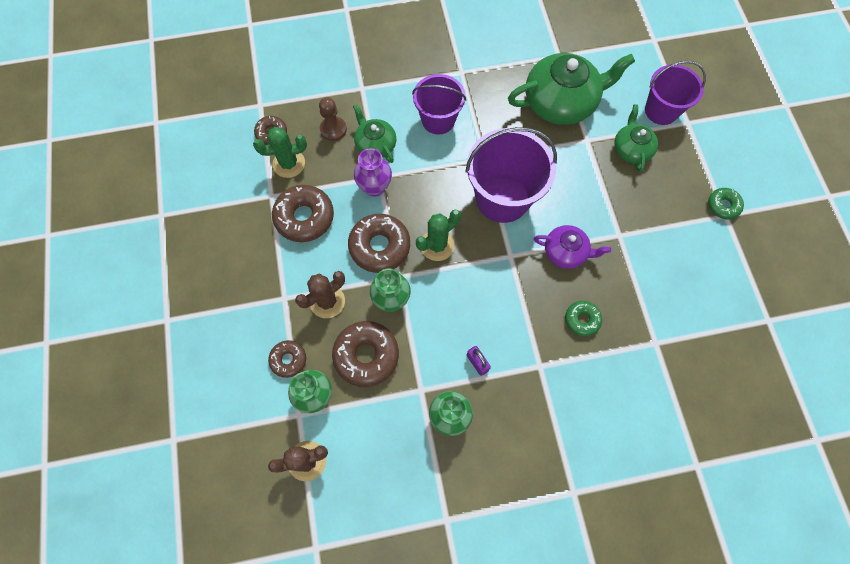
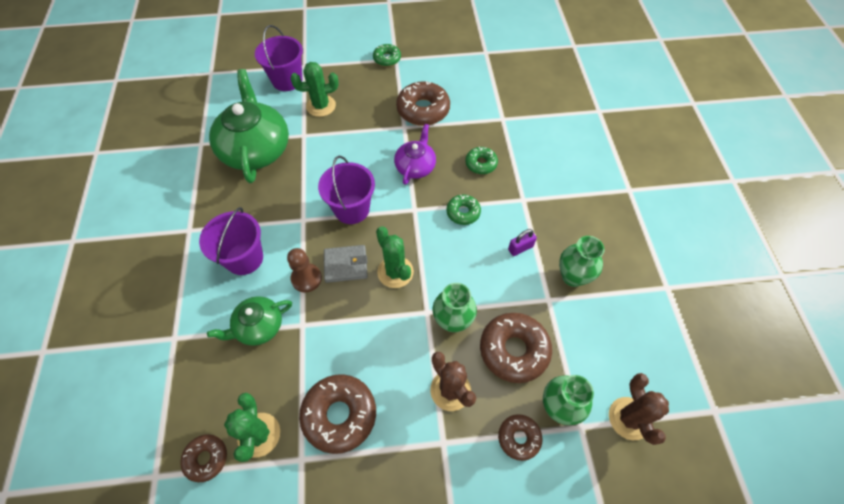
camera: 85 degrees left, 10 degrees down
brown pawn [319,97,347,141] -> brown pawn moved to [287,248,322,293]
brown donut [348,214,410,273] -> brown donut moved to [396,81,450,126]
purple vase [354,148,392,197] -> none
purple bucket [466,127,557,223] -> purple bucket [318,156,375,224], size x0.65
green teapot [614,104,658,172] -> green cactus [290,62,339,117]
none -> grey wallet [324,245,368,283]
none -> green donut [447,195,481,225]

